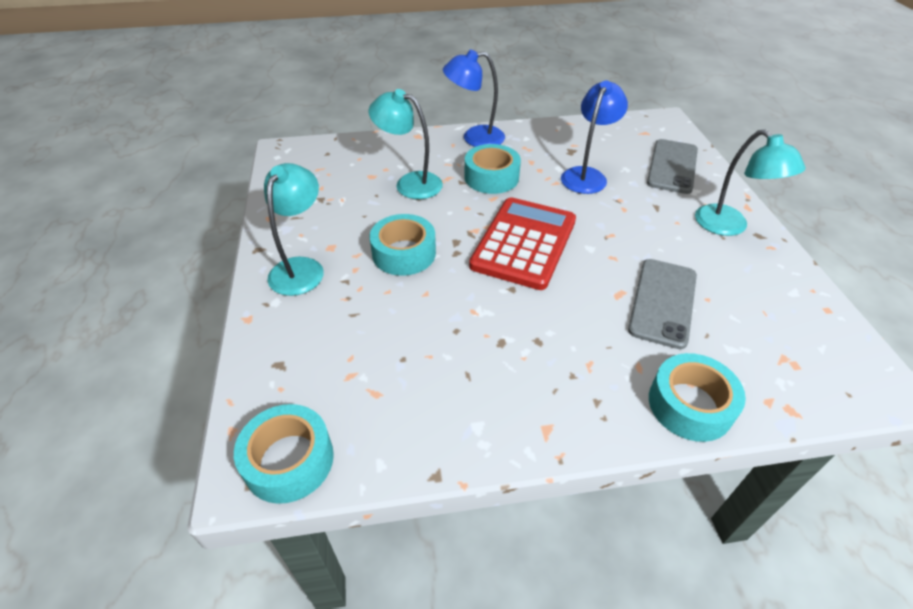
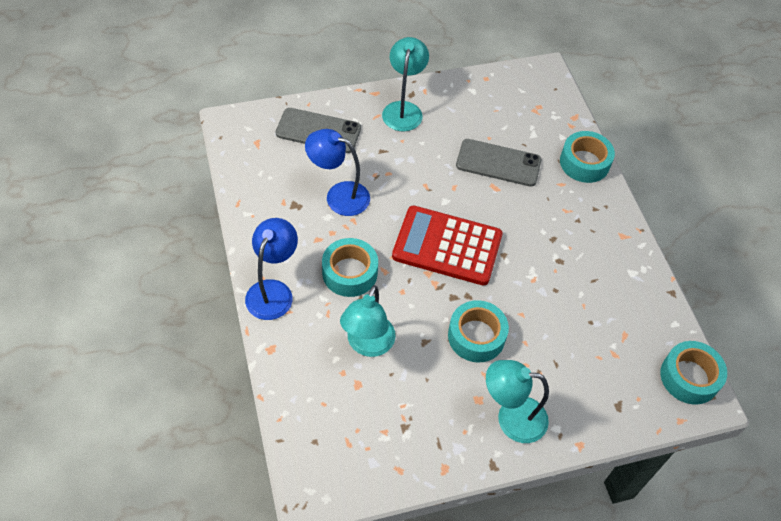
camera: 100 degrees left, 10 degrees up
blue lamp [443,49,505,147] -> blue lamp turned 150 degrees counterclockwise [245,218,298,320]
turquoise lamp [695,129,805,236] -> turquoise lamp turned 45 degrees counterclockwise [382,37,429,132]

